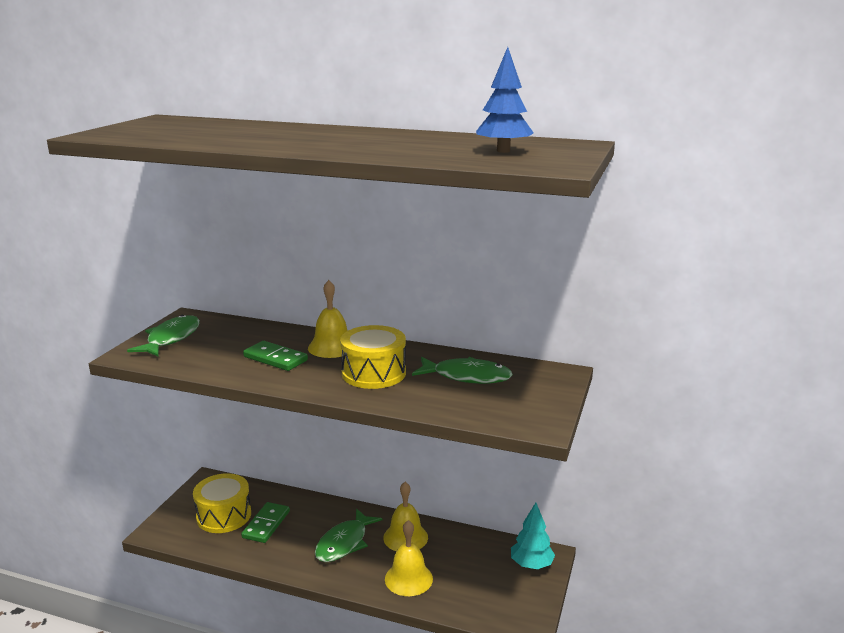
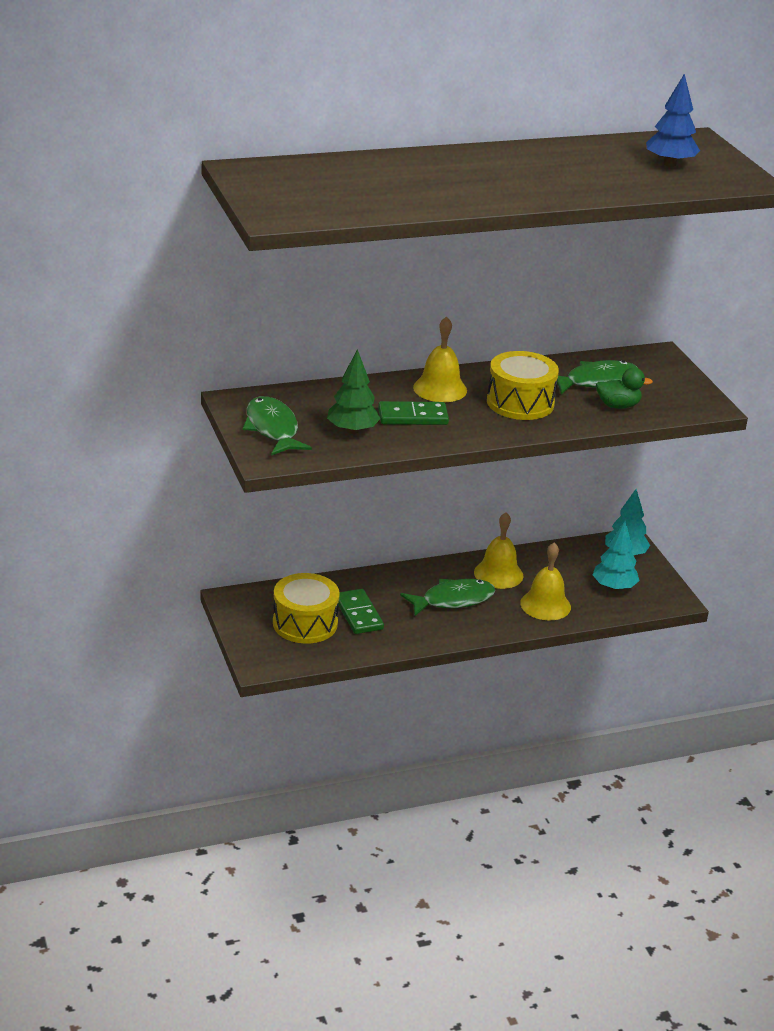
camera: 40 degrees left, 10 degrees up
green fish [315,508,382,562] -> green fish turned 105 degrees counterclockwise [400,579,495,616]
none -> green tree [327,349,381,434]
none -> turquoise tree [592,521,640,591]
none -> green duck [596,368,653,409]

